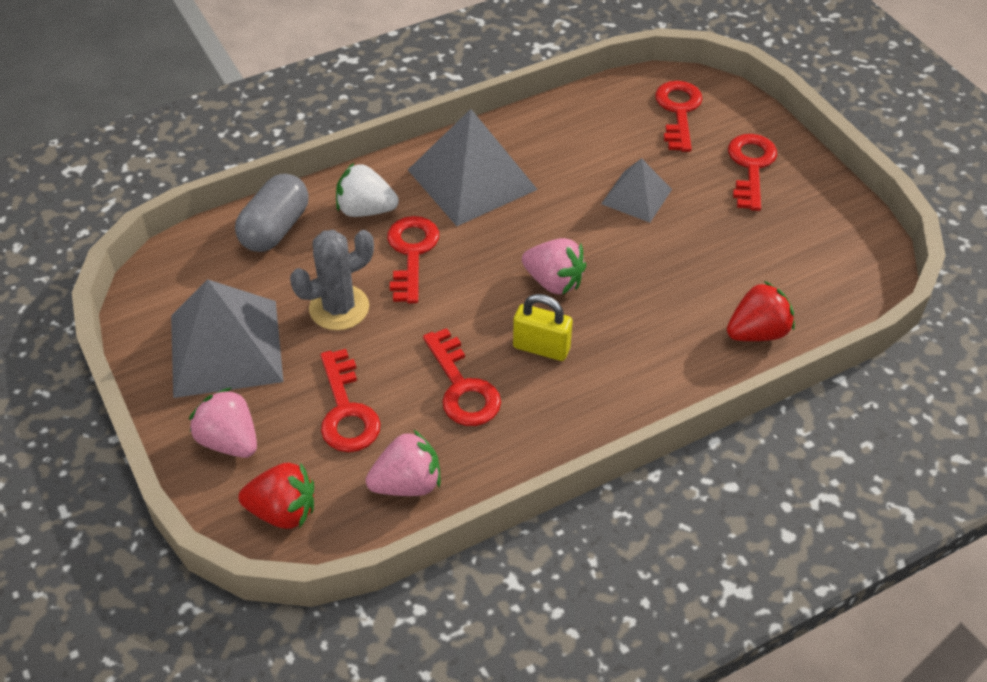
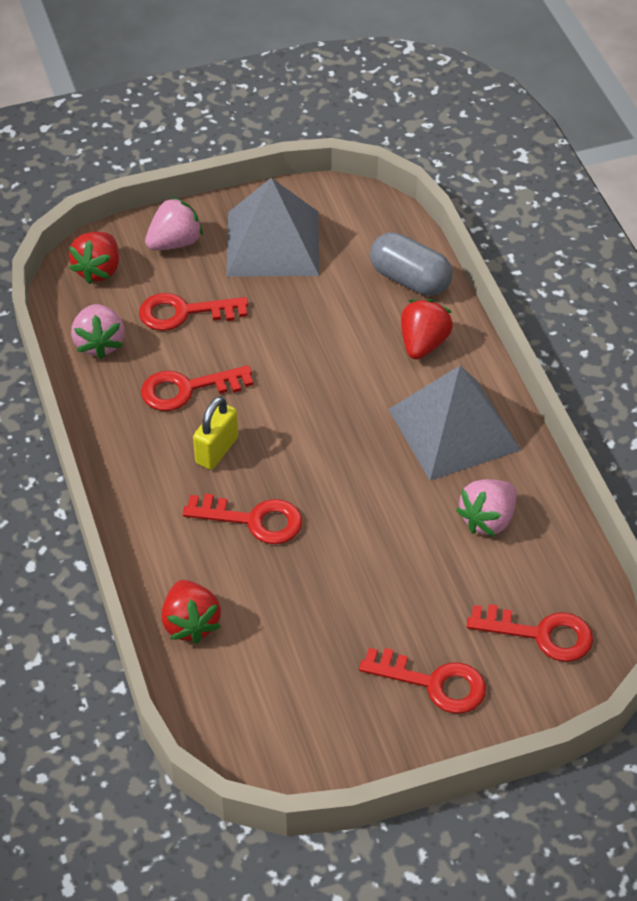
camera: 100 degrees right, 0 degrees up
grey cactus [290,230,374,330] -> none
white strawberry [336,163,399,217] -> red strawberry [401,299,453,359]
red key [387,216,439,303] -> red key moved to [183,494,302,544]
pink strawberry [522,238,586,295] -> pink strawberry moved to [456,479,517,536]
grey pyramid [601,158,672,222] -> none

